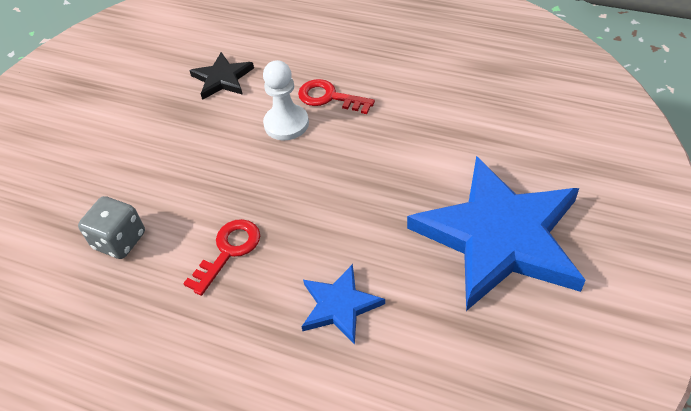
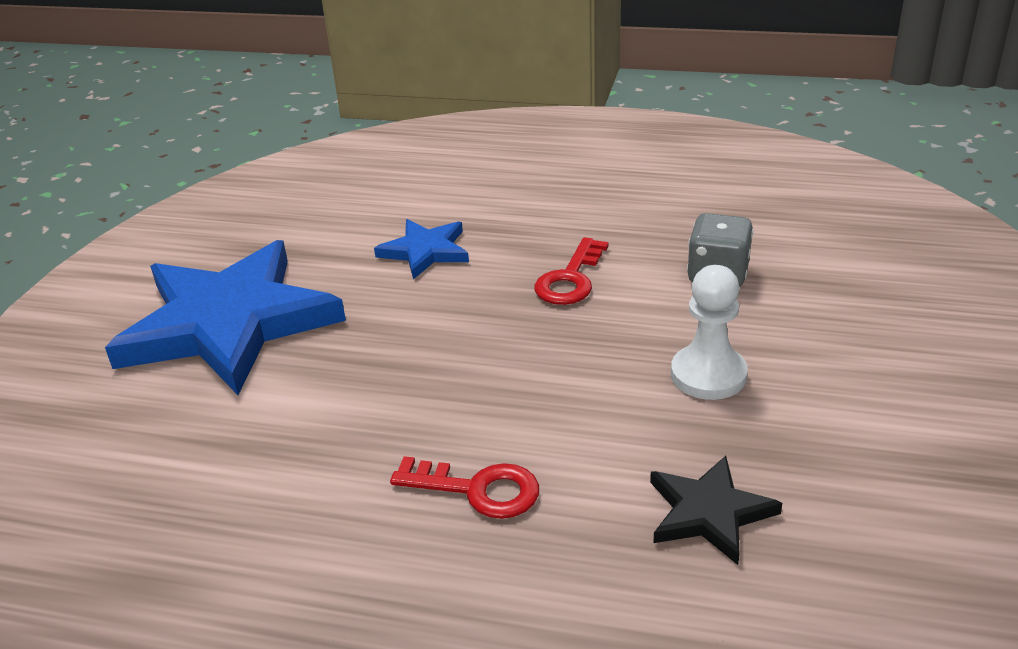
camera: 170 degrees right, 15 degrees down
white pawn [263,60,309,140] -> white pawn moved to [671,265,748,400]

